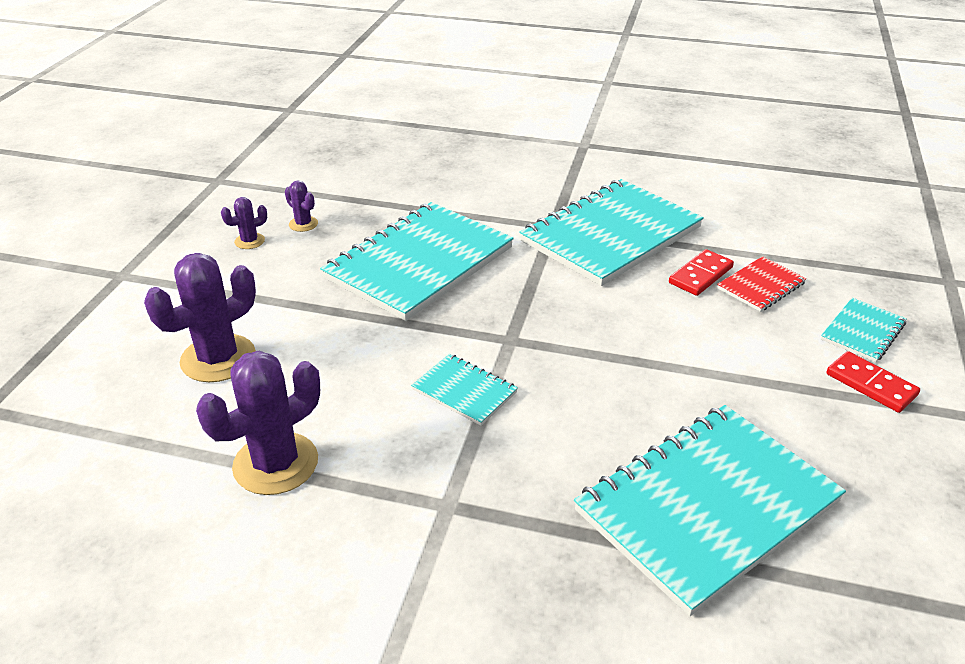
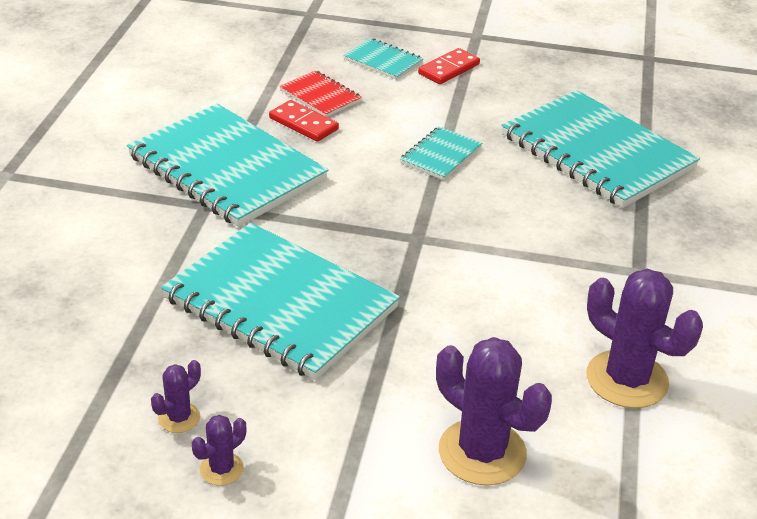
camera: 95 degrees left, 0 degrees up
purple cactus [221,197,267,249] -> purple cactus turned 75 degrees clockwise [192,415,247,486]
turquoise notebook [411,354,518,426] -> turquoise notebook moved to [400,127,482,180]

